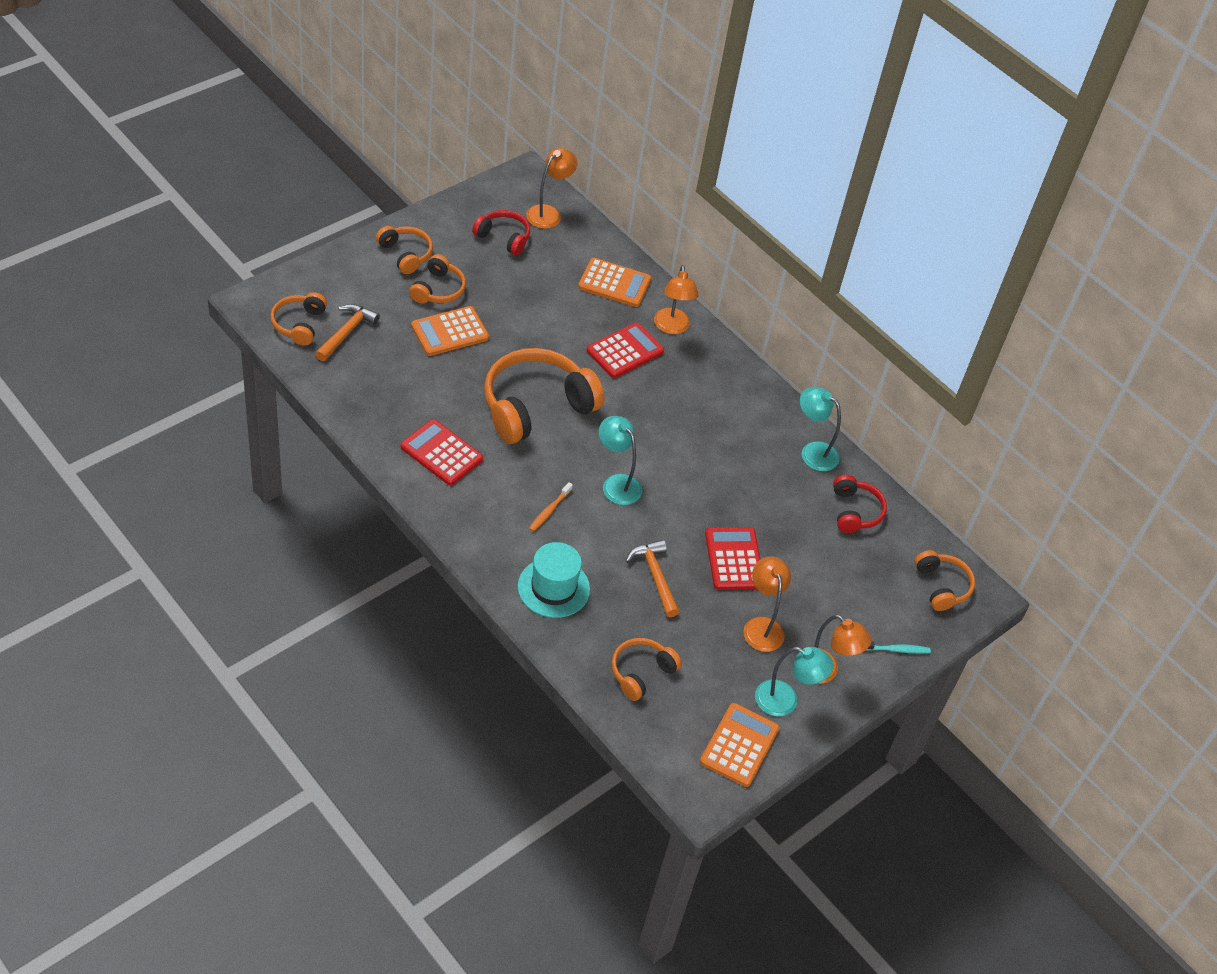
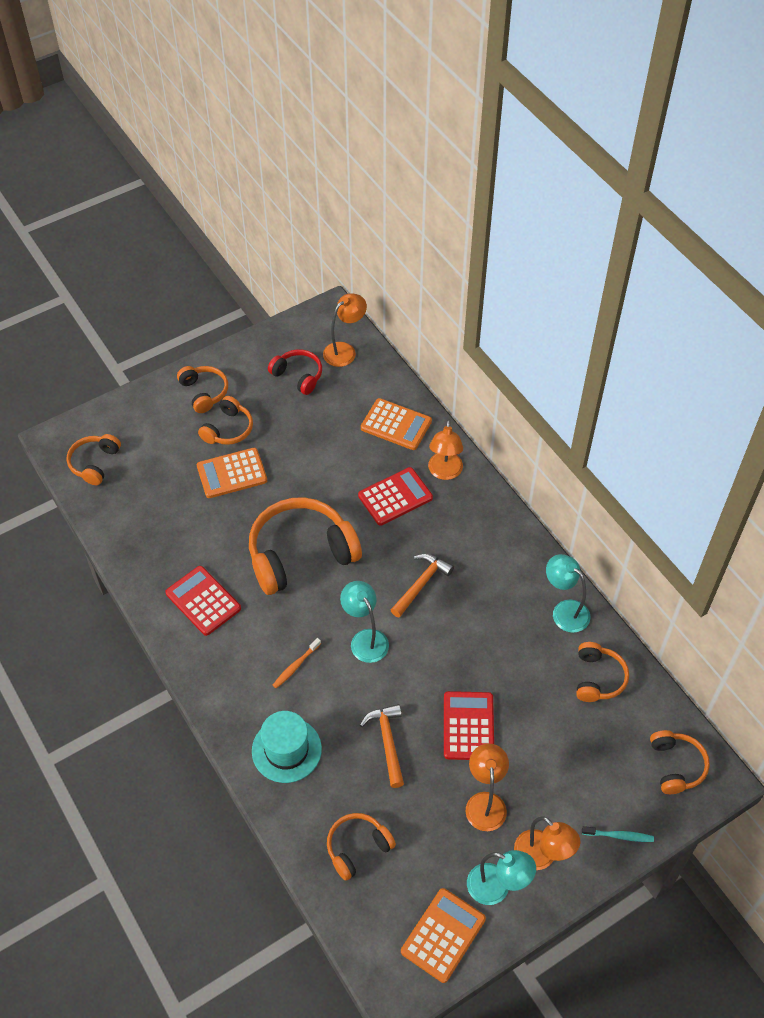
camera: 15 degrees right, 5 degrees up
orange hammer [315,304,380,361] -> orange hammer moved to [391,554,454,618]
red headphones [833,475,887,533] -> orange headphones [576,642,629,702]

